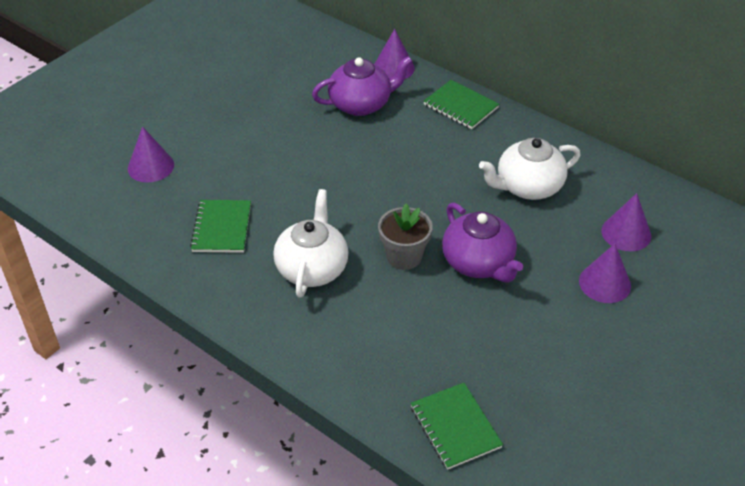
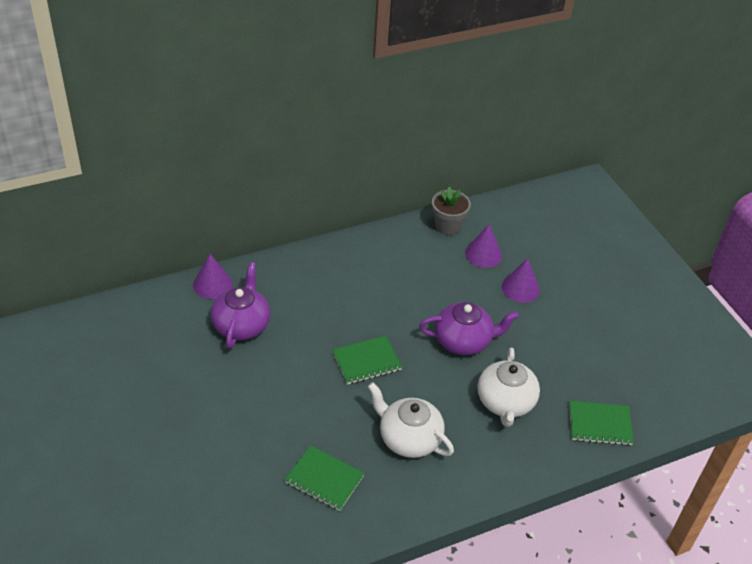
camera: 65 degrees left, 0 degrees up
purple cone [128,126,174,183] -> none
grey flower pot [378,204,433,270] -> grey flower pot moved to [432,187,471,235]
green notebook [423,80,499,129] -> green notebook moved to [333,336,402,384]
white teapot [479,138,581,200] -> white teapot moved to [478,347,540,427]

